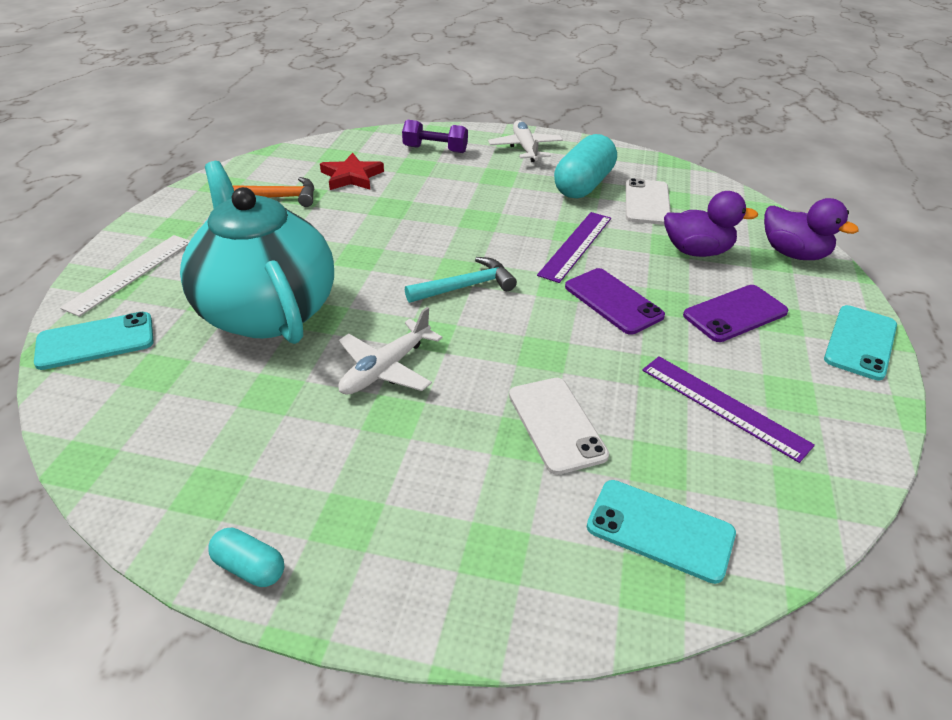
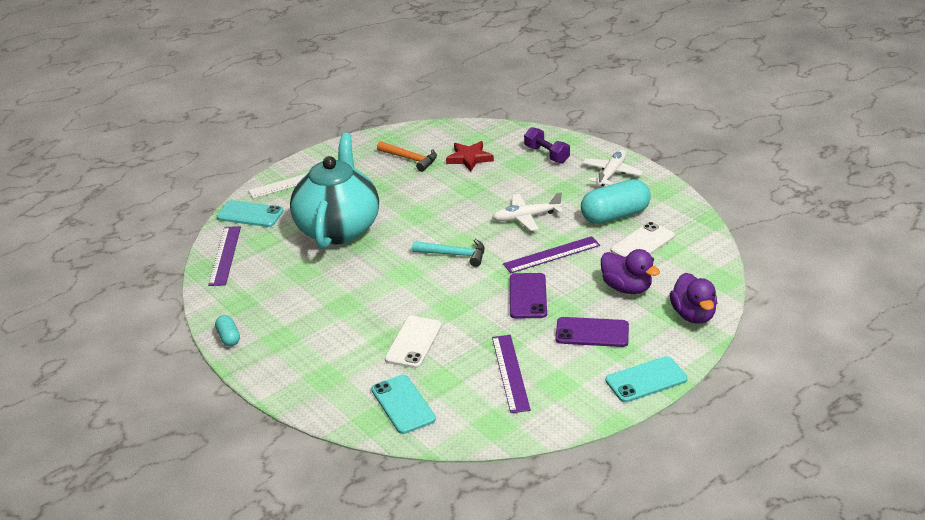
camera: 40 degrees right, 5 degrees down
white plane [338,307,443,395] -> white plane moved to [493,192,563,231]
none -> purple ruler [208,226,241,286]

